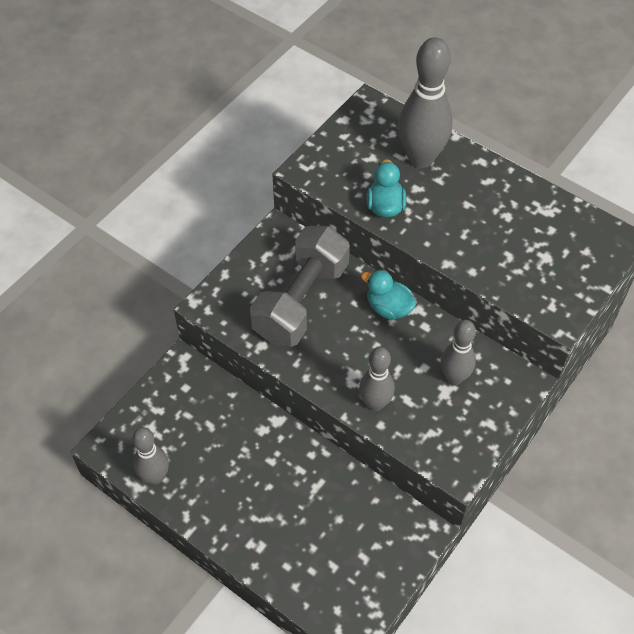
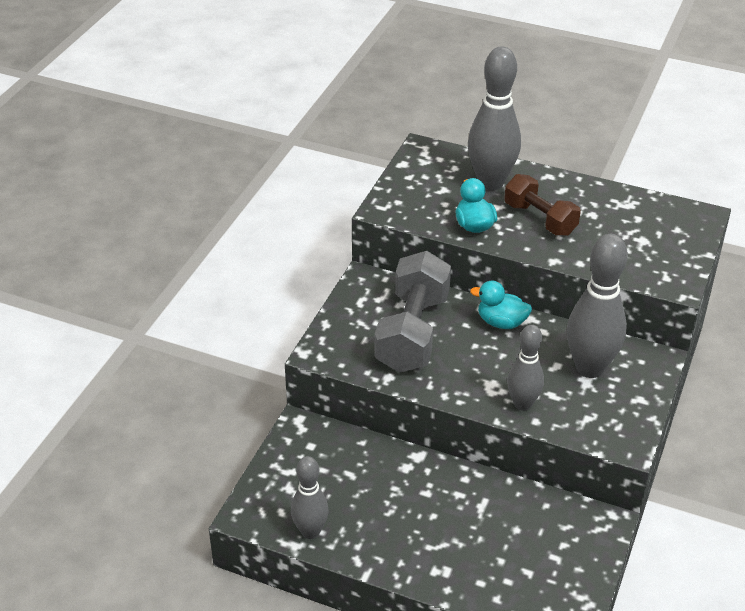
camera: 15 degrees left, 15 degrees down
grey bowling pin [440,320,476,385] -> grey bowling pin [567,234,628,378], size x1.64
none -> brown dumbbell [504,174,581,236]

